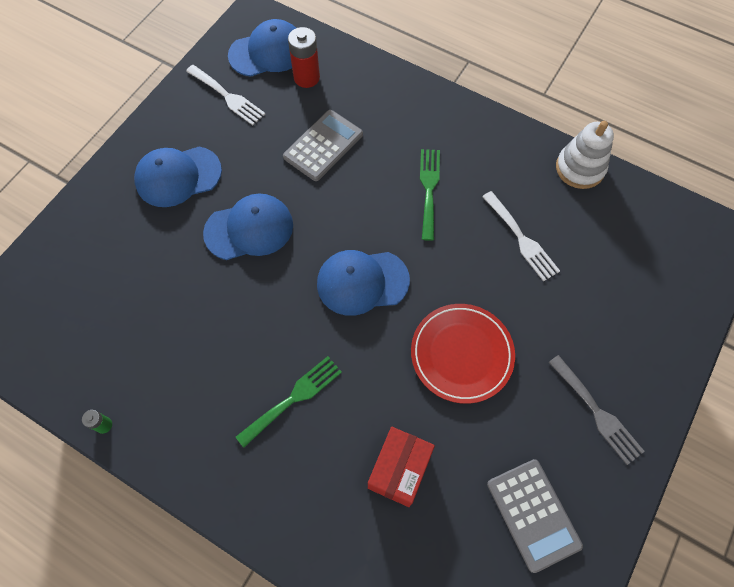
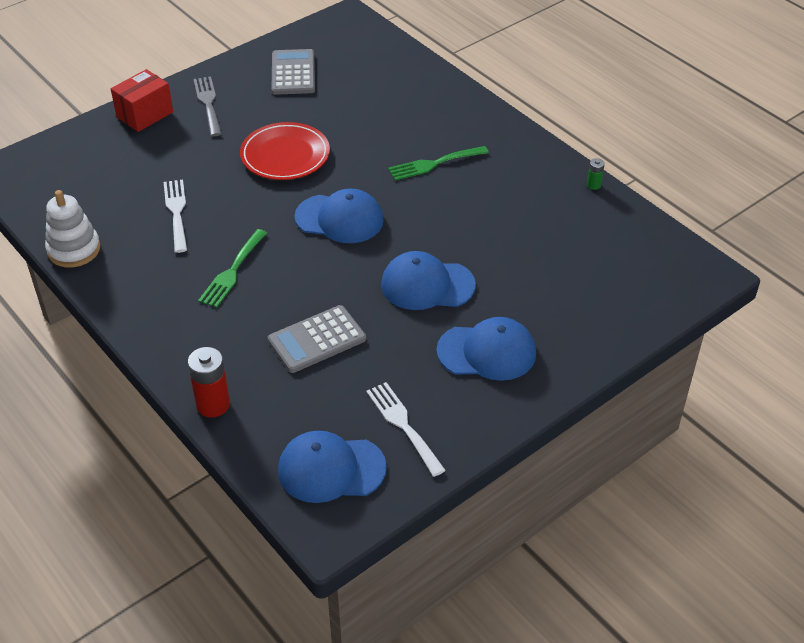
camera: 160 degrees left, 20 degrees down
red battery [288,27,320,88] -> red battery moved to [188,347,230,417]
red box [368,427,435,507] -> red box moved to [111,69,173,132]

